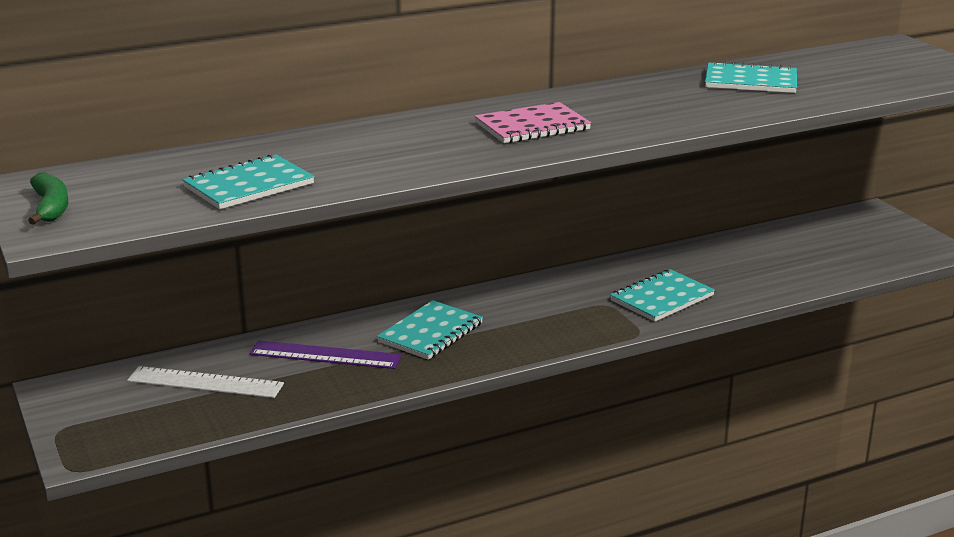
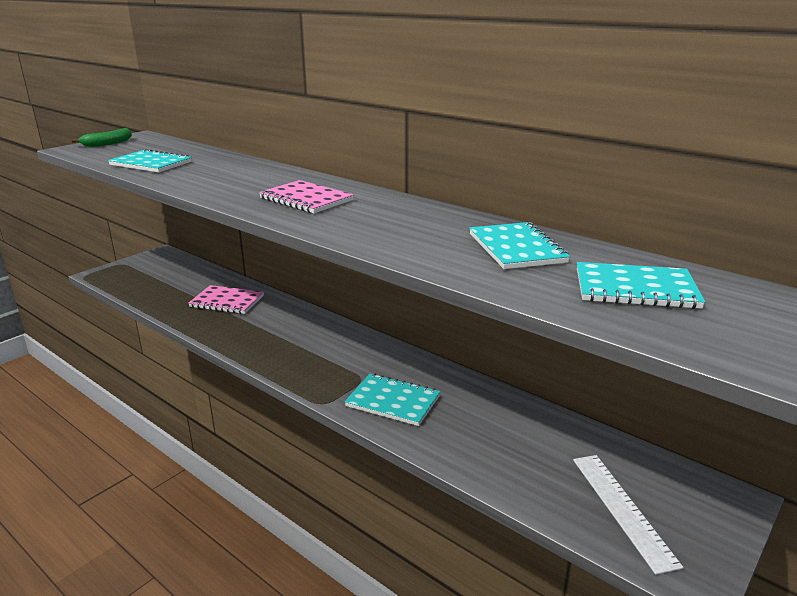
camera: 65 degrees right, 0 degrees up
white ruler [127,366,284,398] -> white ruler moved to [573,455,684,575]
purple ruler [250,340,402,369] -> pink notebook [188,285,264,314]
turquoise notebook [377,300,483,360] -> turquoise notebook moved to [577,262,705,309]

